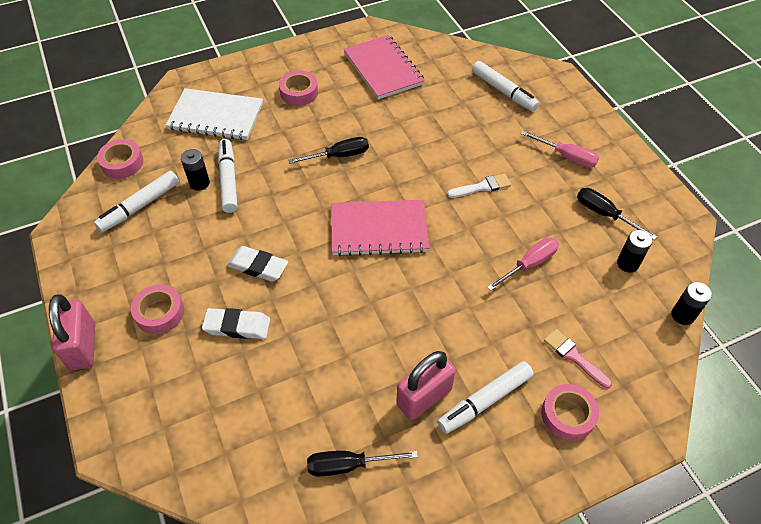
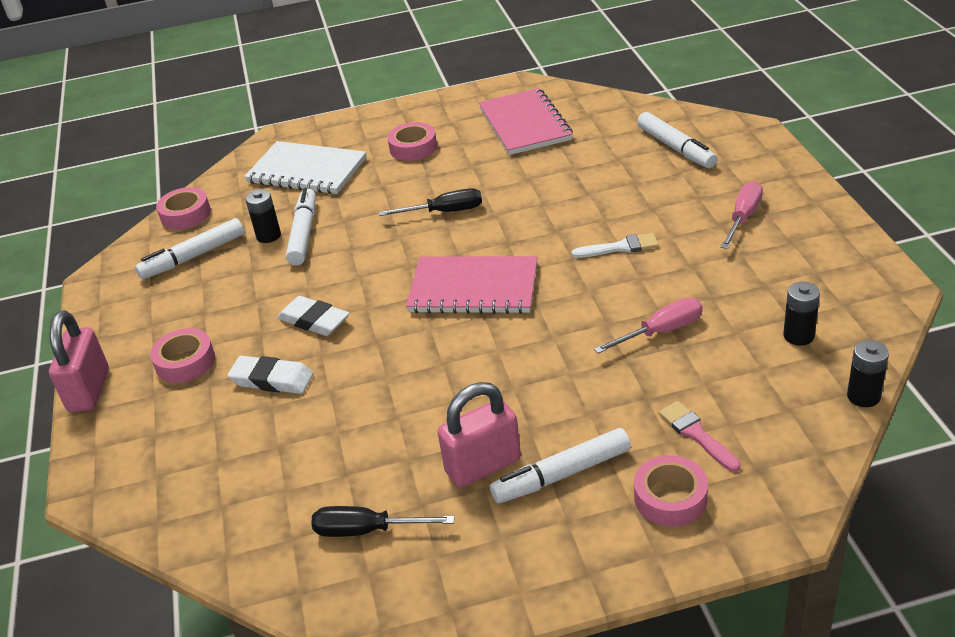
camera: 15 degrees right, 15 degrees down
pink screwdriver [520,130,599,168] -> pink screwdriver turned 105 degrees counterclockwise [721,181,763,249]
black screwdriver [577,188,657,240] -> none

